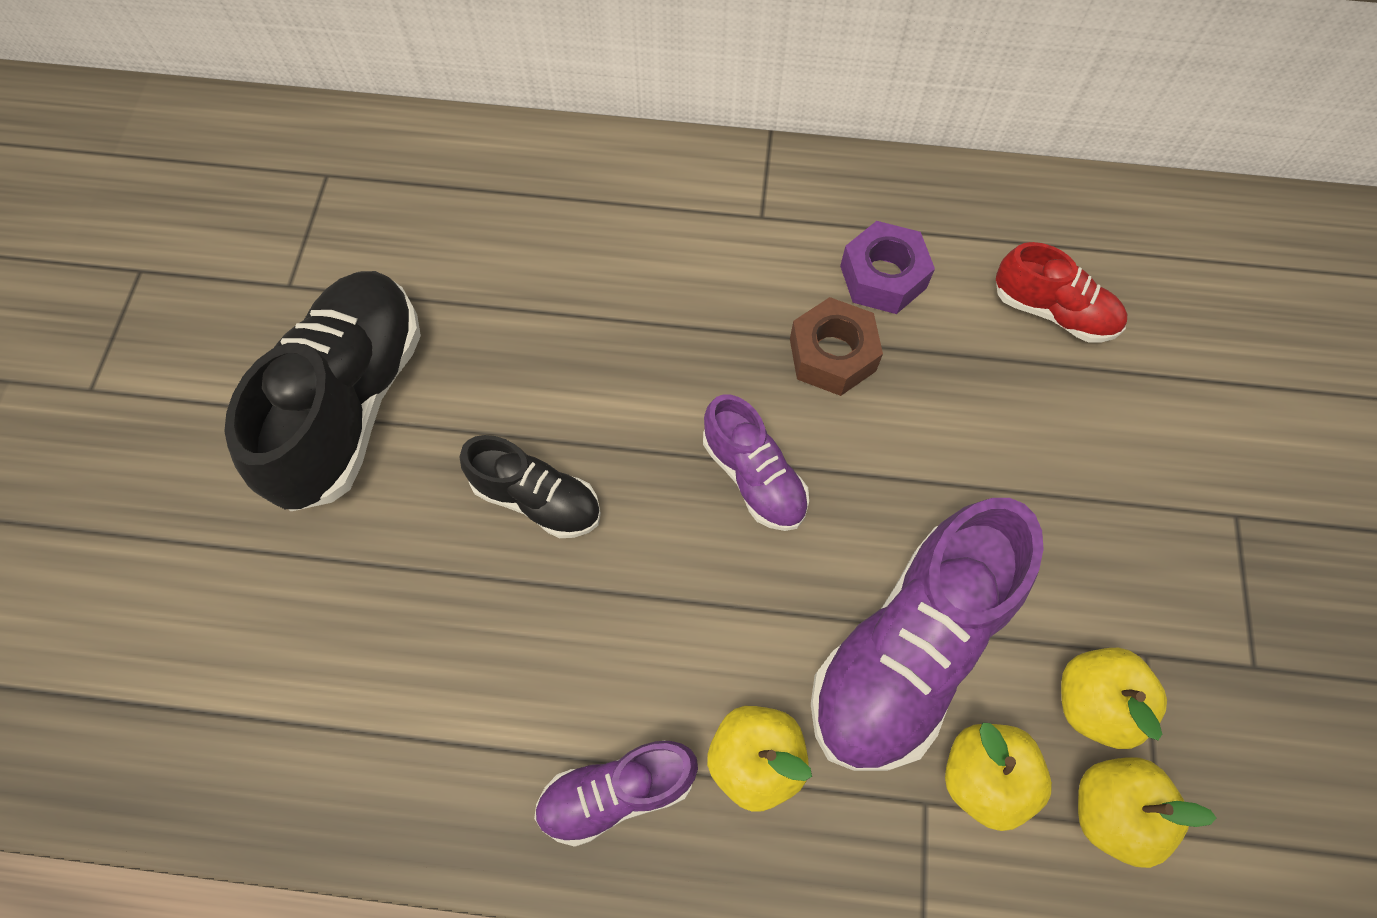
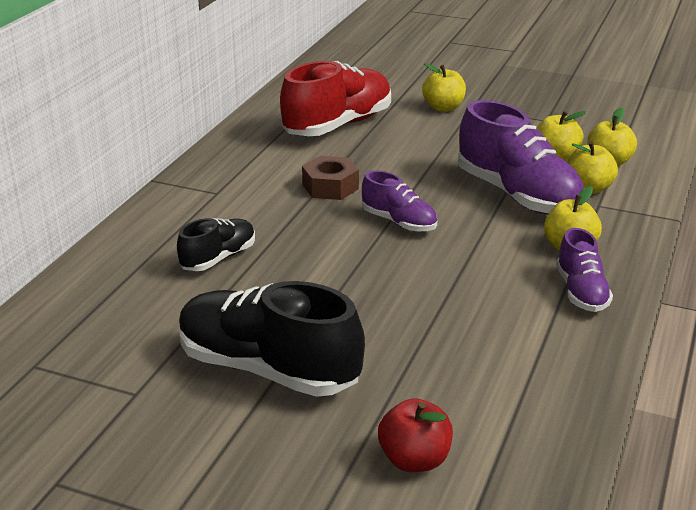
camera: 75 degrees left, 35 degrees down
black shoe [459,435,601,538] -> black shoe moved to [177,218,255,271]
purple shoe [703,394,809,531] -> purple shoe turned 60 degrees clockwise [362,170,437,232]
purple nut [840,221,935,314] -> none
red shoe [996,242,1127,342] -> red shoe [280,61,391,136], size x1.85
none -> red apple [378,398,453,472]
none -> yellow apple [422,63,466,112]

